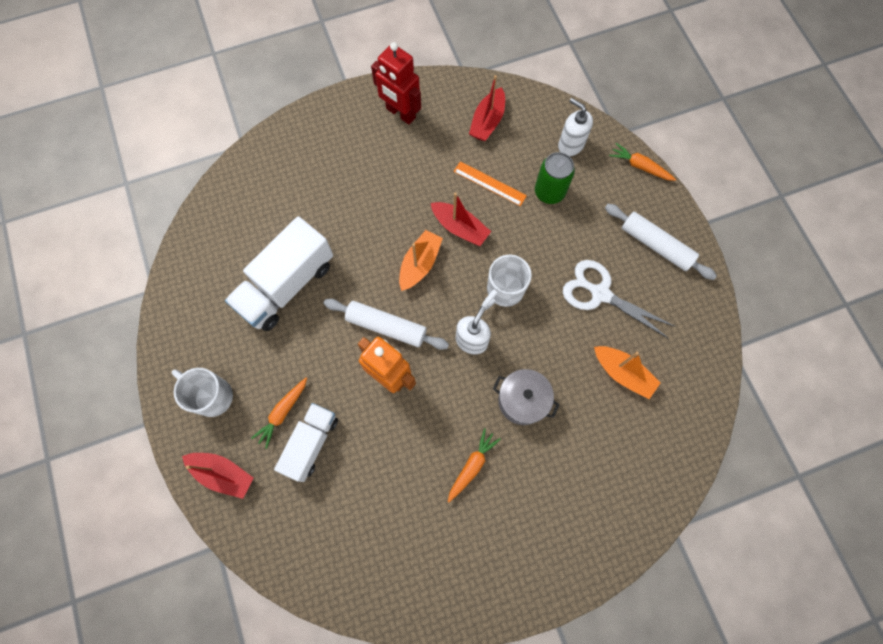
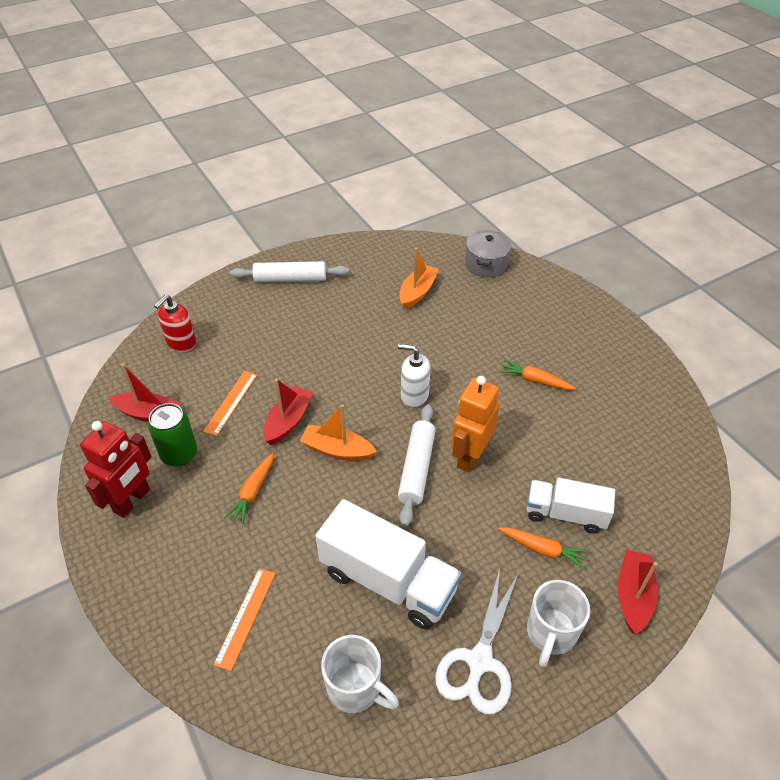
camera: 100 degrees left, 25 degrees down
white mug [482,255,532,310] -> white mug moved to [321,635,399,713]
grey pot [493,369,560,425] -> grey pot moved to [465,230,511,277]
green can [535,152,575,204] -> green can moved to [148,403,197,467]
white soap dispenser [558,98,593,156] -> red soap dispenser [154,295,196,352]
white scissors [563,260,675,339] -> white scissors moved to [435,569,518,714]
white rolling pin [605,204,717,280] -> white rolling pin turned 60 degrees clockwise [230,261,349,282]
orange carrot [609,143,676,181] -> orange carrot moved to [223,453,274,524]
none -> orange ruler [213,568,276,671]

